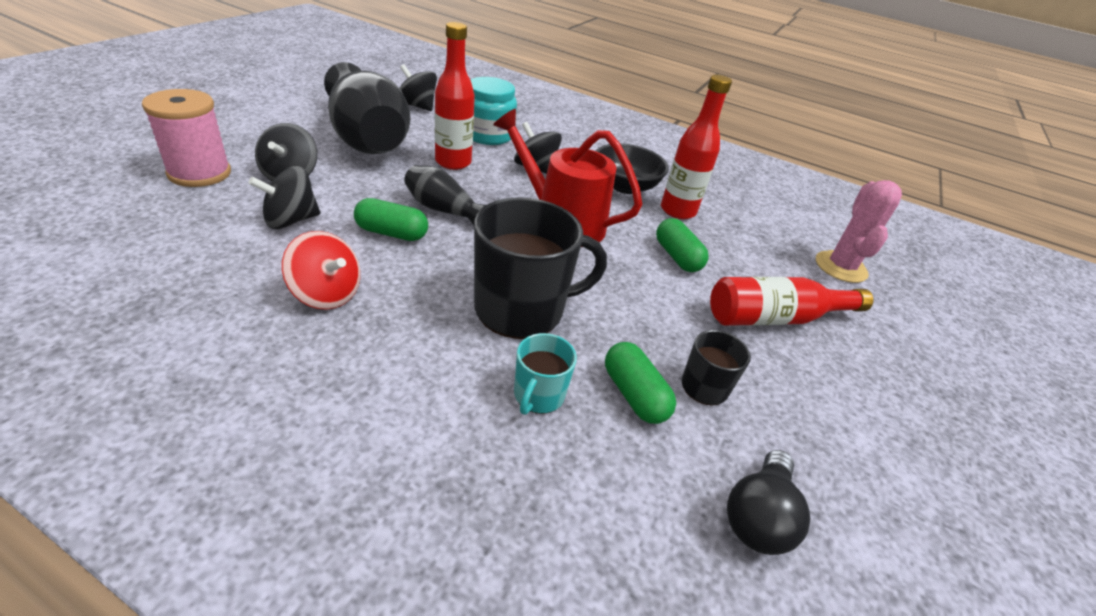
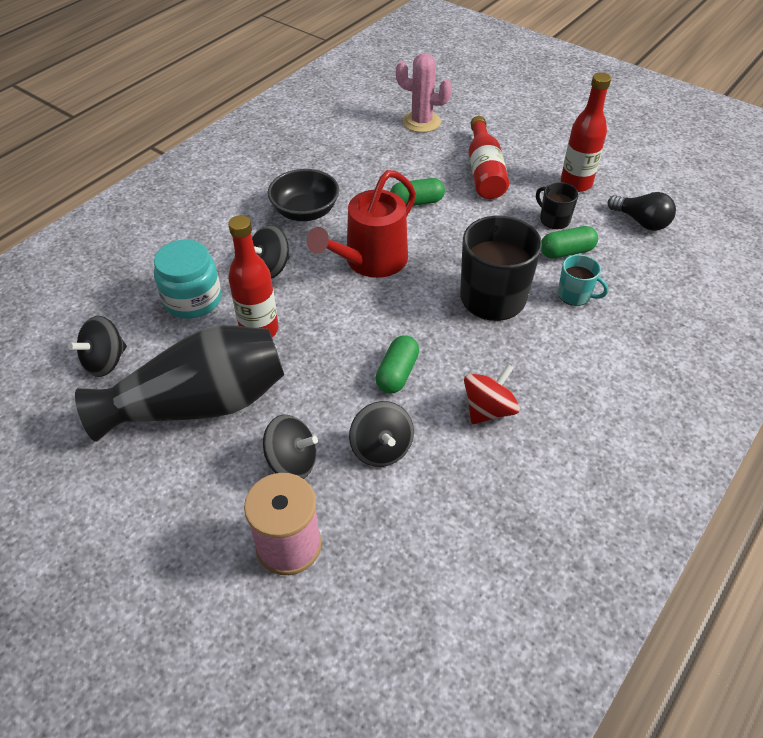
camera: 75 degrees left, 10 degrees up
black vase [404,165,486,225] -> none
red bottle [661,75,732,219] -> red bottle moved to [561,72,611,192]

